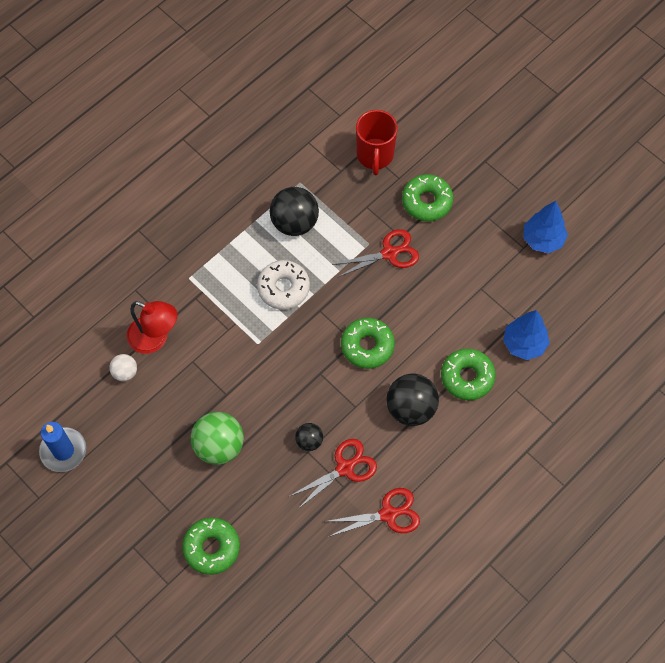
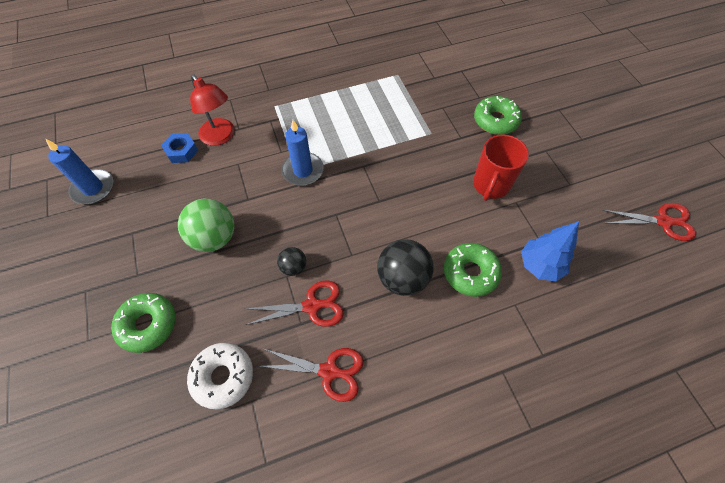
camera: 25 degrees right, 5 degrees down
white ball [109,354,137,382] -> blue nut [161,133,198,163]
white donut [257,260,310,310] -> white donut moved to [187,343,253,409]
black ball [270,187,319,236] -> none
red scissors [332,229,419,278] -> red scissors moved to [603,203,696,241]
green donut [341,318,395,369] -> none
red mug [356,110,398,175] -> red mug moved to [473,134,529,201]
blue tree [524,201,568,253] -> none
none -> blue candle [281,120,324,186]

